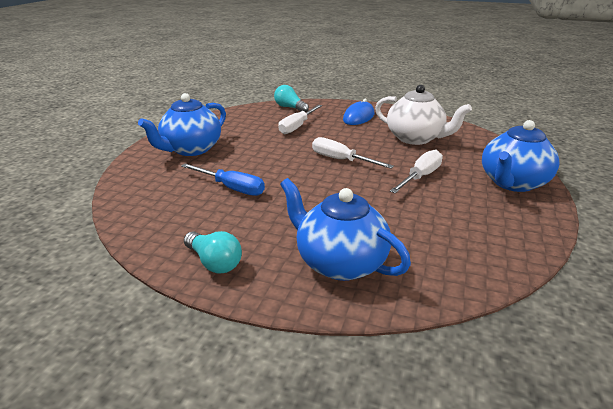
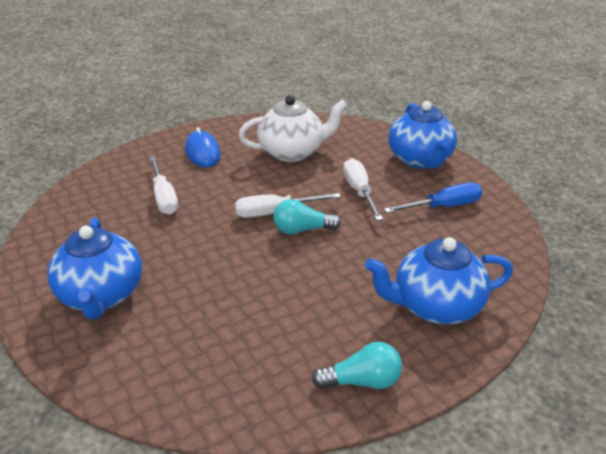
camera: 50 degrees left, 5 degrees up
blue screwdriver [181,163,265,196] -> blue screwdriver moved to [384,183,482,213]
turquoise light bulb [274,85,309,113] -> turquoise light bulb moved to [273,199,341,234]

